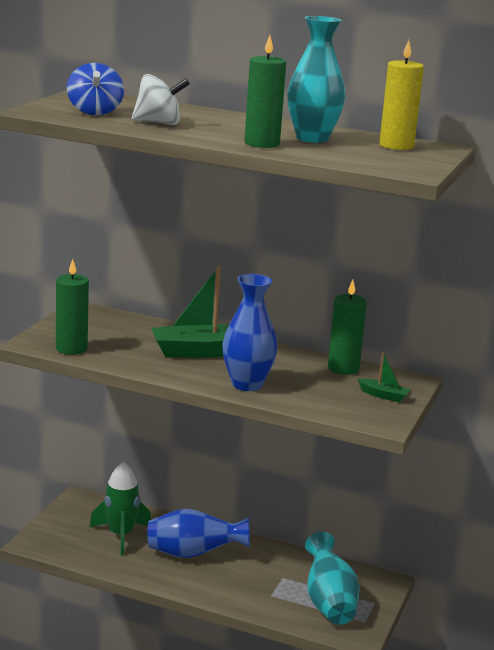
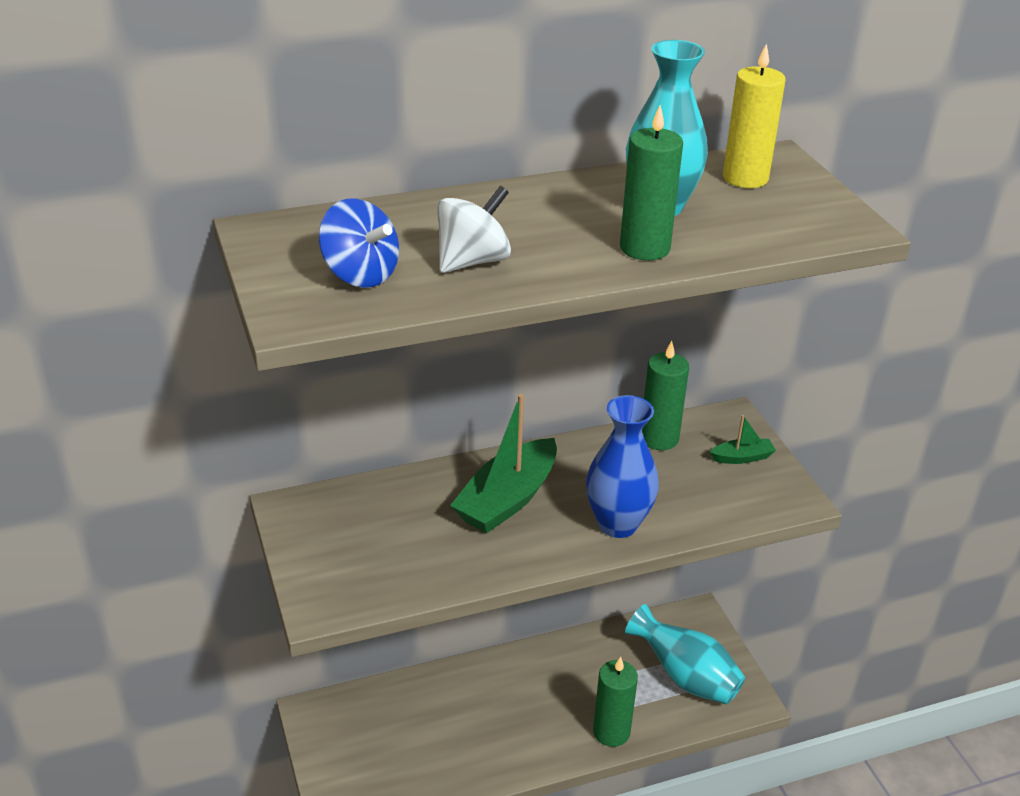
camera: 40 degrees left, 15 degrees up
green candle [56,259,89,355] -> green candle moved to [593,657,638,747]
green rocket [89,462,151,556] -> none
blue vase [147,509,250,558] -> none

